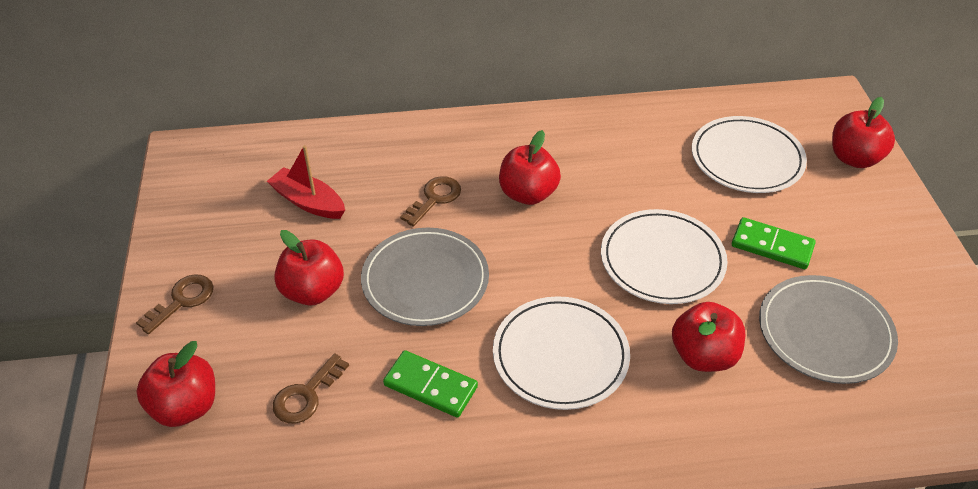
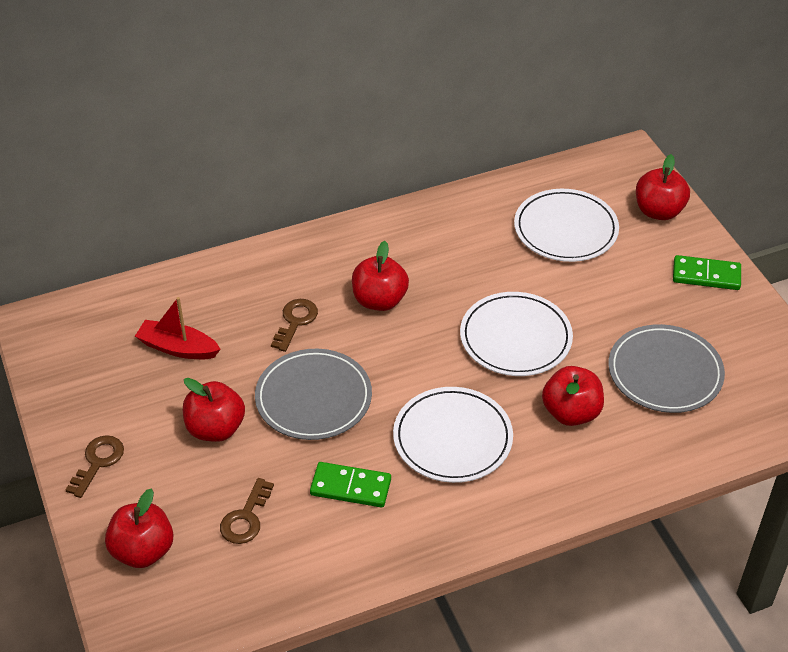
camera: 15 degrees left, 0 degrees up
green domino [732,217,816,269] -> green domino moved to [673,255,741,290]

